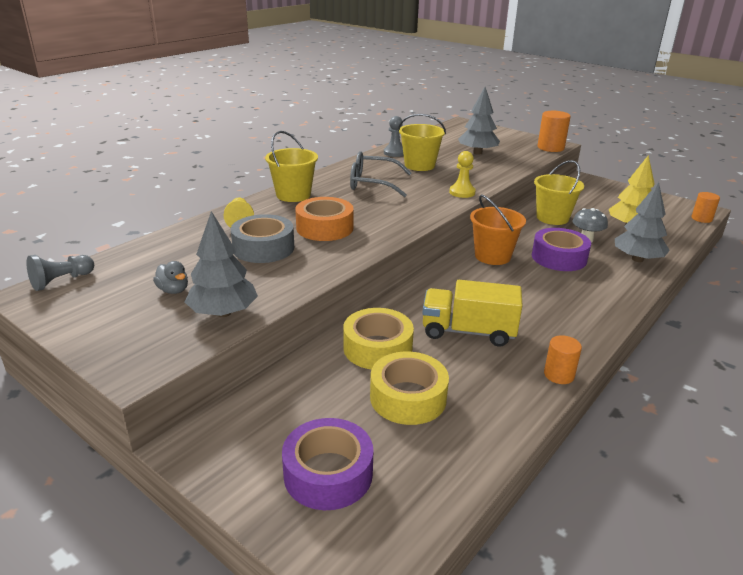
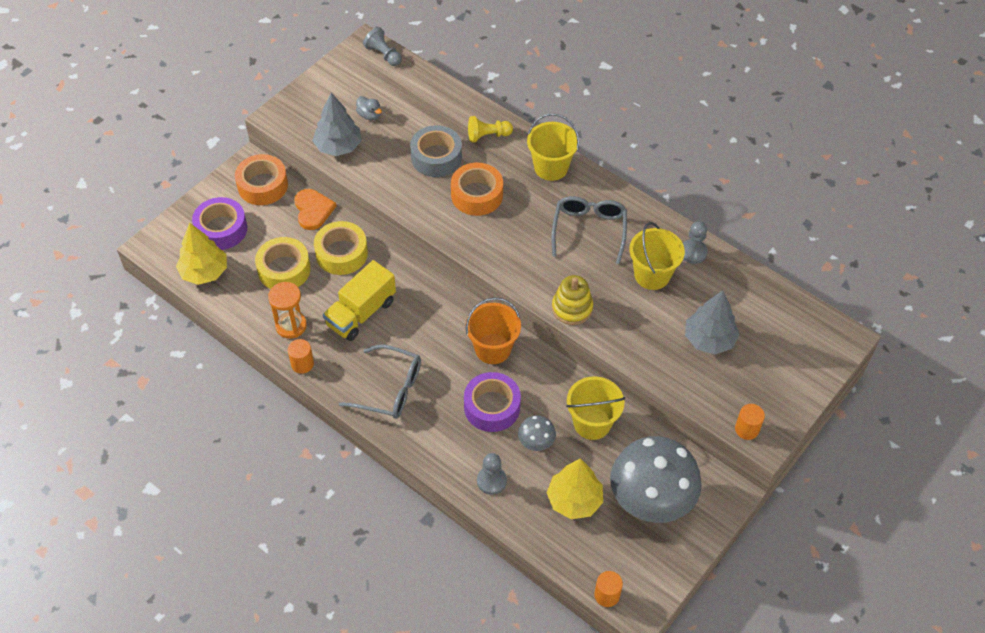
camera: 90 degrees right, 25 degrees up
grey duck [153,261,188,294] -> grey duck turned 90 degrees counterclockwise [356,96,382,120]
yellow truck [423,280,523,346] -> yellow truck turned 150 degrees counterclockwise [323,260,396,341]
yellow pawn [449,151,476,198] -> yellow stacking toy [552,275,593,325]
orange cylinder [537,111,571,152] -> orange cylinder [735,404,765,440], size x0.65
grey tree [615,182,670,262] -> grey pawn [477,453,507,495]
none -> yellow tree [176,222,227,285]
none -> orange tape [235,154,288,205]
none -> orange hourglass [268,282,307,339]
none -> orange heart [295,189,336,230]
none -> grey glasses [339,345,421,419]
none -> grey mushroom [610,436,702,523]

